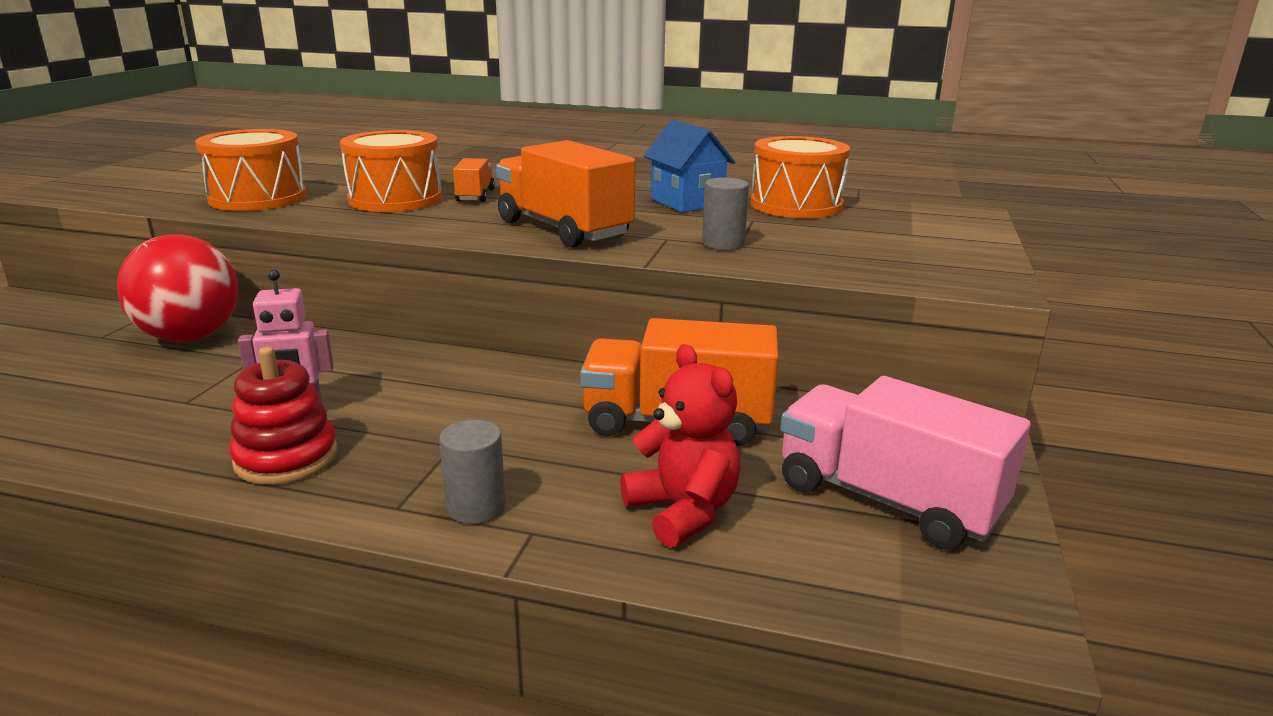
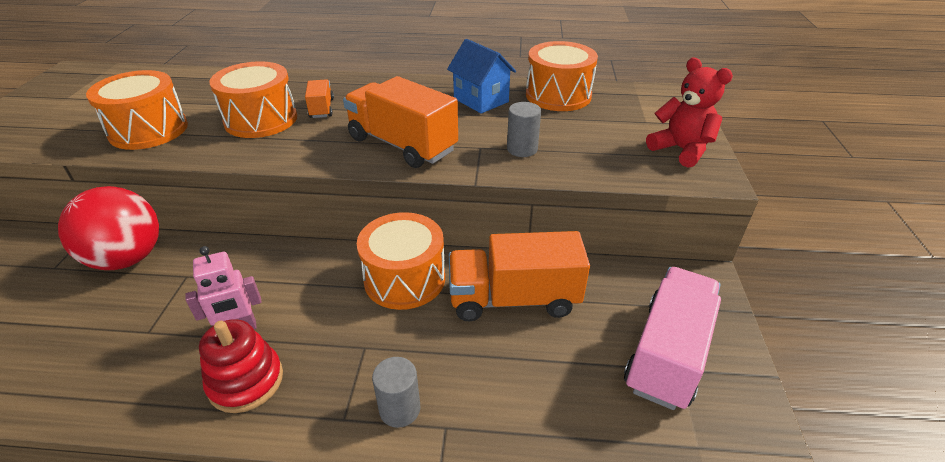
camera: 10 degrees left, 15 degrees up
red teddy bear [620,344,741,548] -> red teddy bear moved to [646,58,733,168]
pink truck [780,376,1031,550] -> pink truck turned 90 degrees clockwise [624,267,721,410]
none -> orange drum [357,212,445,310]

